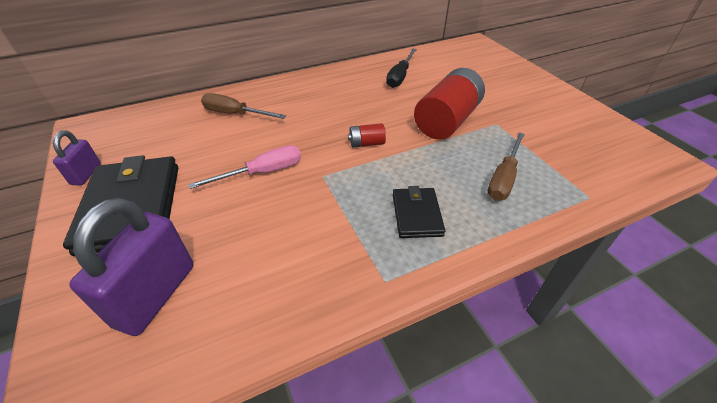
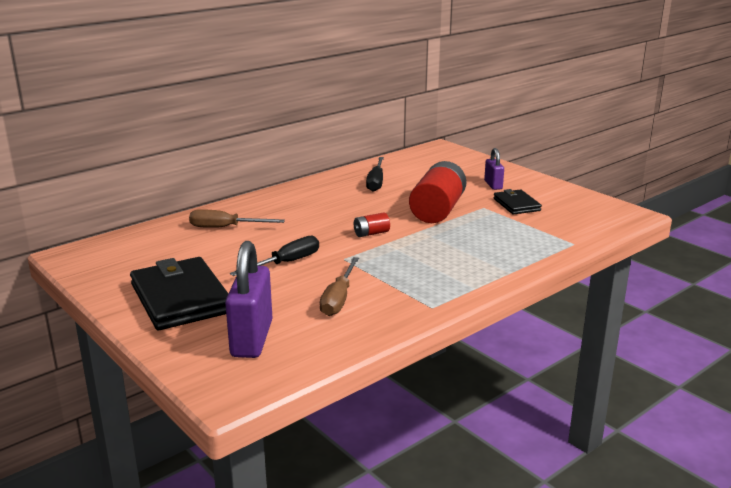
camera: 15 degrees left, 20 degrees down
purple padlock [53,130,101,185] -> purple padlock moved to [484,148,504,190]
pink screwdriver [188,145,301,189] -> black screwdriver [230,235,319,276]
black wallet [393,186,445,238] -> black wallet moved to [493,189,542,215]
brown screwdriver [487,133,525,201] -> brown screwdriver moved to [320,257,359,316]

